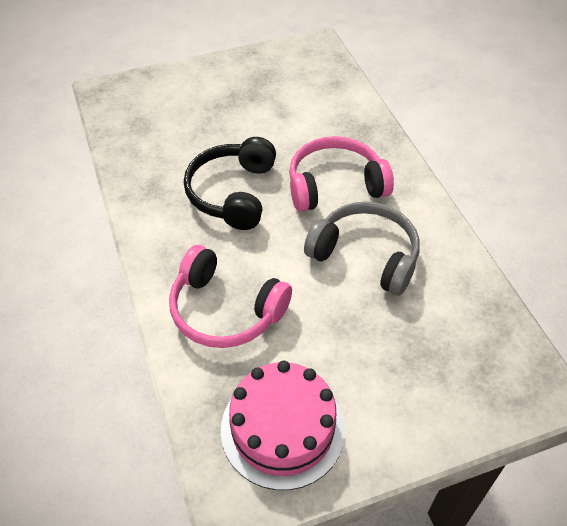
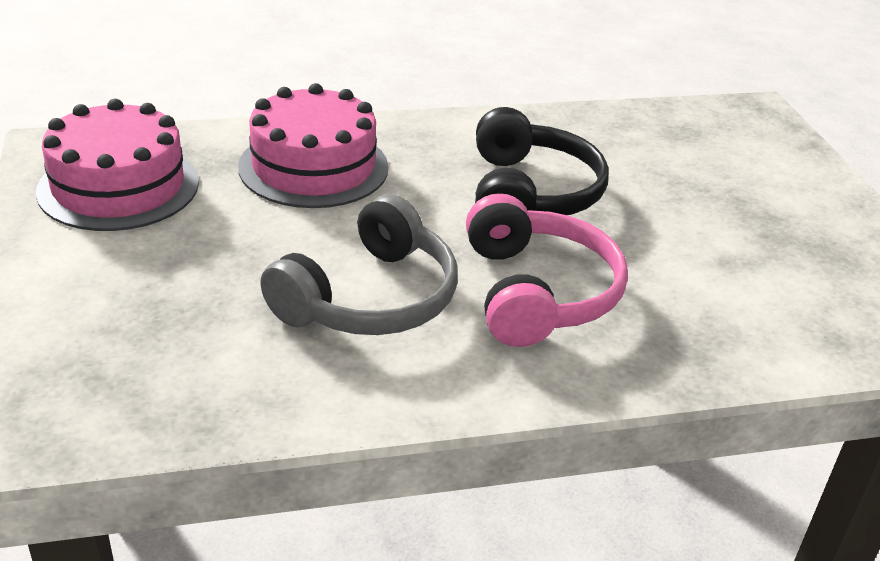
camera: 95 degrees right, 15 degrees down
pink headphones [169,245,292,348] -> pink cake [238,83,388,208]
black headphones [184,137,276,230] -> black headphones turned 75 degrees clockwise [475,107,609,215]

